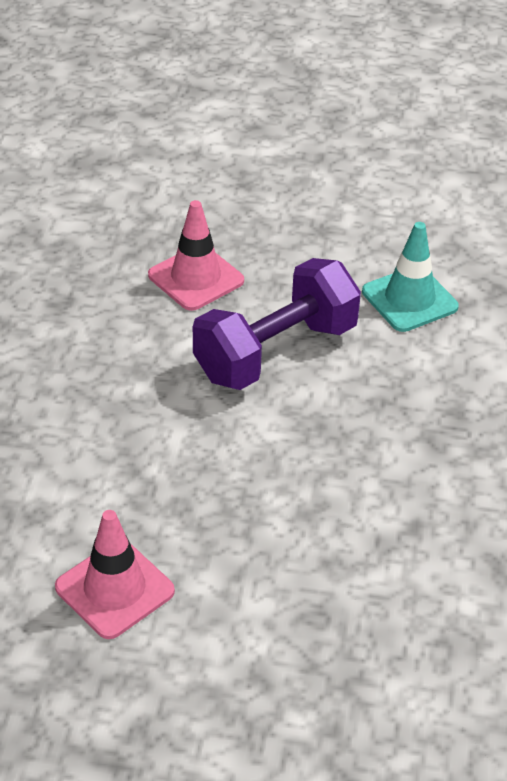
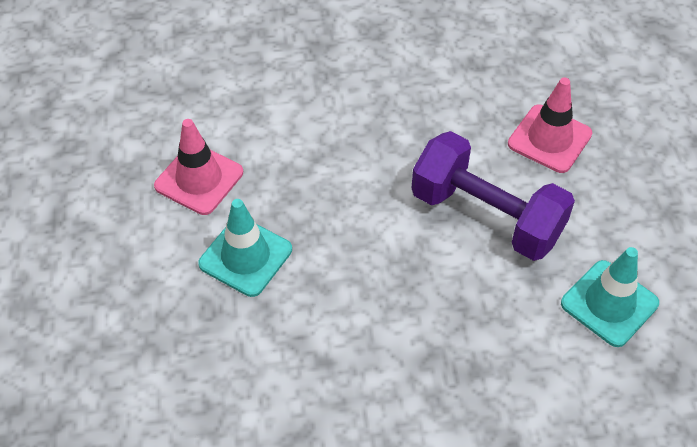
camera: 75 degrees right, 10 degrees up
none -> turquoise traffic cone [198,199,292,297]

